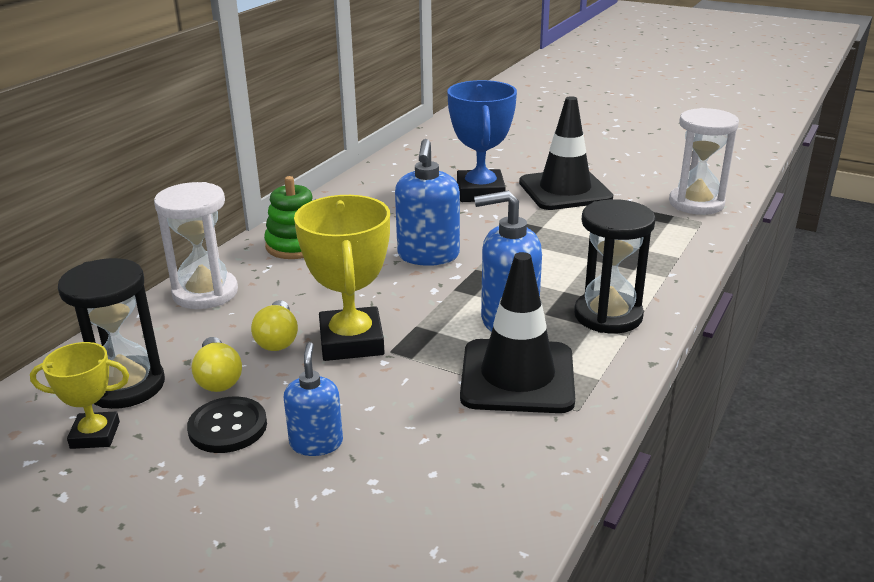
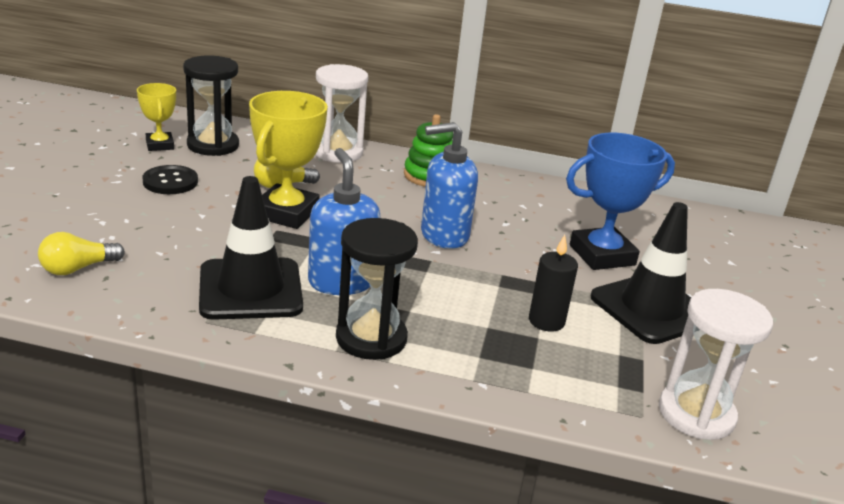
camera: 70 degrees right, 0 degrees up
yellow light bulb [192,337,242,392] -> yellow light bulb moved to [38,232,125,275]
blue soap dispenser [284,342,343,456] -> none
yellow trophy [294,195,390,361] -> yellow trophy turned 45 degrees counterclockwise [249,91,328,229]
none -> black candle [529,235,578,332]

